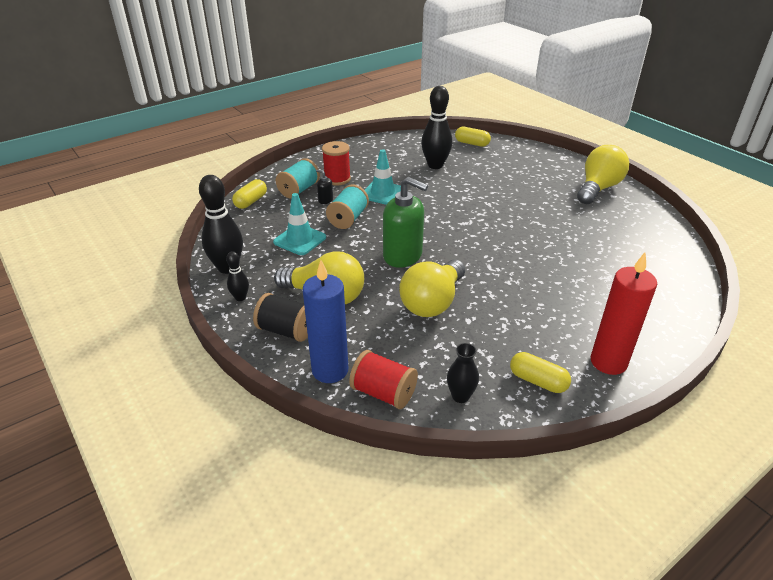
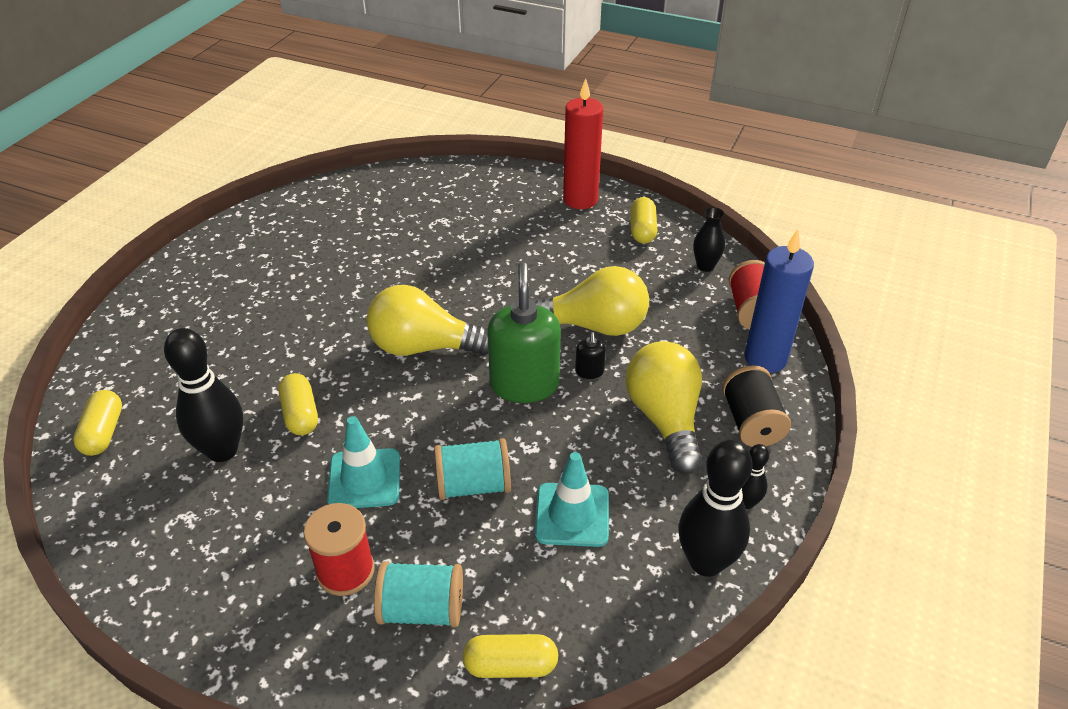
camera: 120 degrees left, 5 degrees up
black soap dispenser [316,170,333,204] -> black soap dispenser moved to [575,332,606,379]
yellow light bulb [577,145,629,204] -> yellow light bulb moved to [366,285,488,356]
none -> yellow capsule [279,373,318,435]

